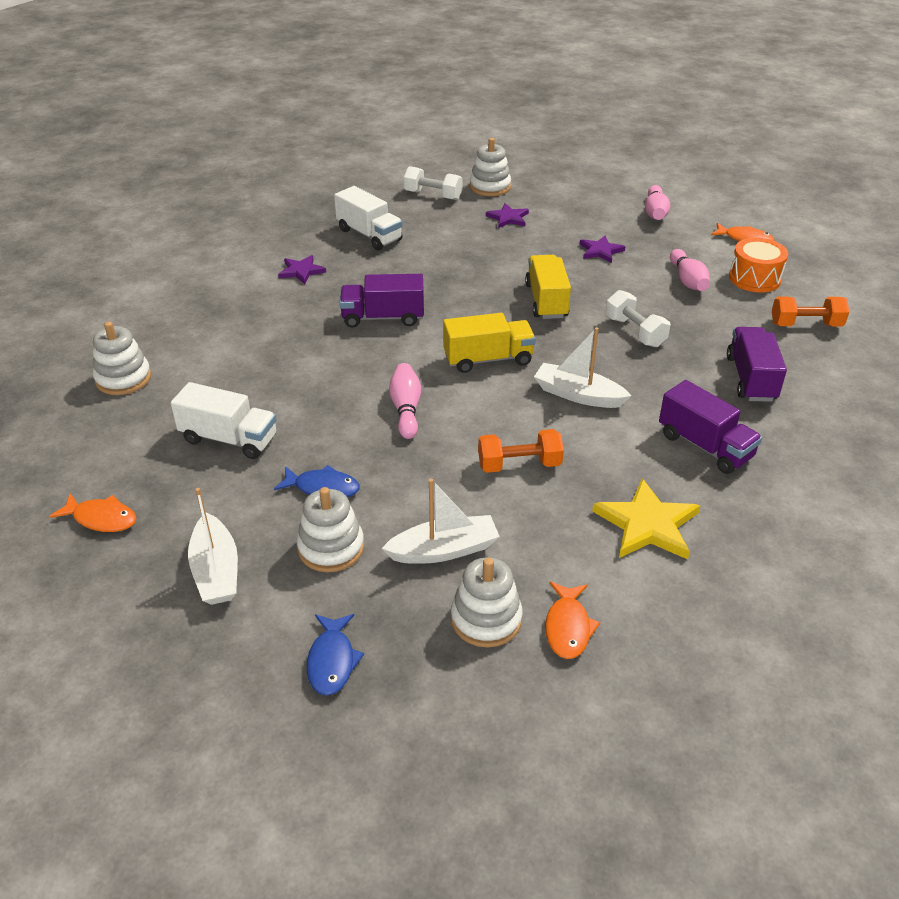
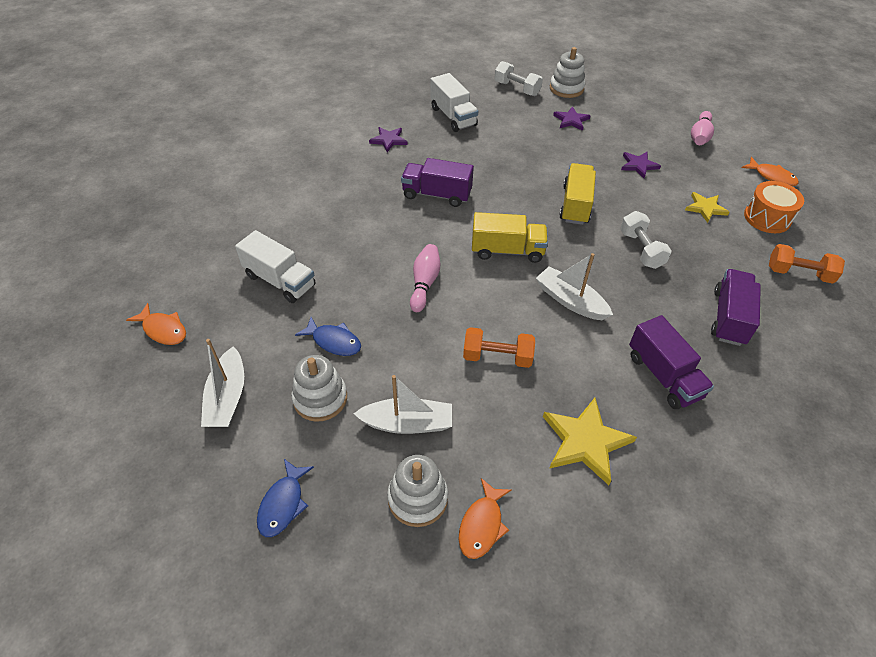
camera: 15 degrees right, 10 degrees up
white stacking toy [93,322,151,395] -> none
pink bowling pin [670,249,710,291] -> yellow star [685,192,730,223]

